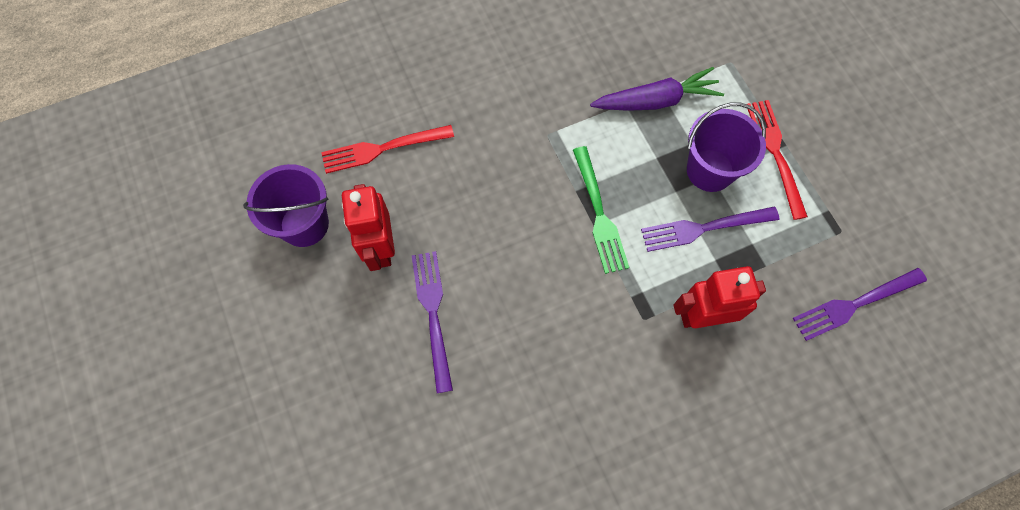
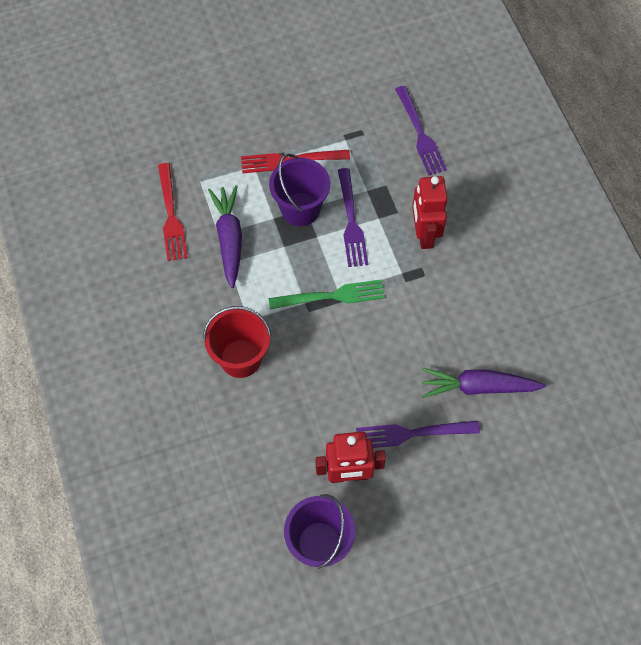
camera: 85 degrees left, 5 degrees down
red fork [321,125,454,174] -> red fork moved to [158,163,188,261]
none -> red bucket [203,306,271,378]
none -> purple carrot [421,368,546,398]

